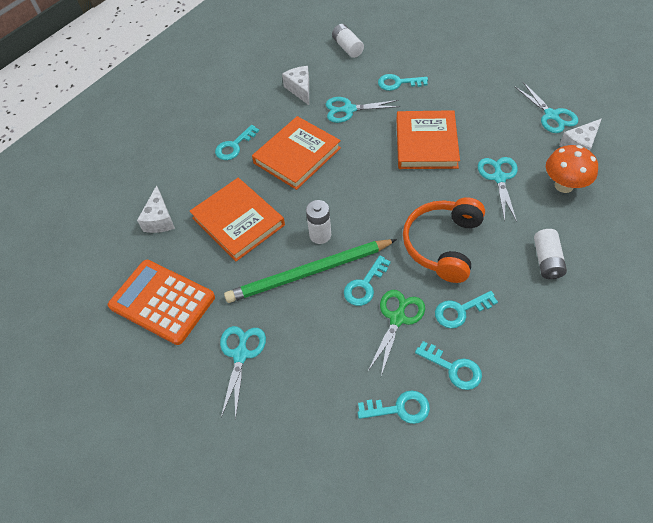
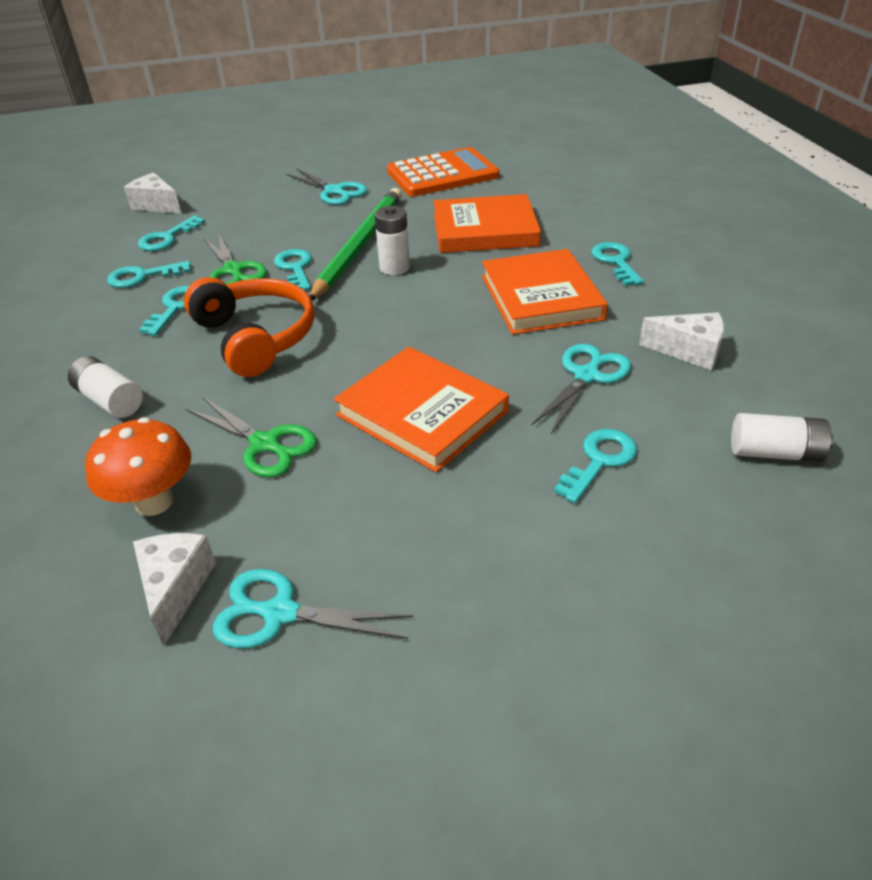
camera: 125 degrees right, 15 degrees down
white cheese [137,185,175,233] -> white cheese moved to [124,173,181,213]
turquoise scissors [478,157,518,222] -> green scissors [186,397,317,478]

